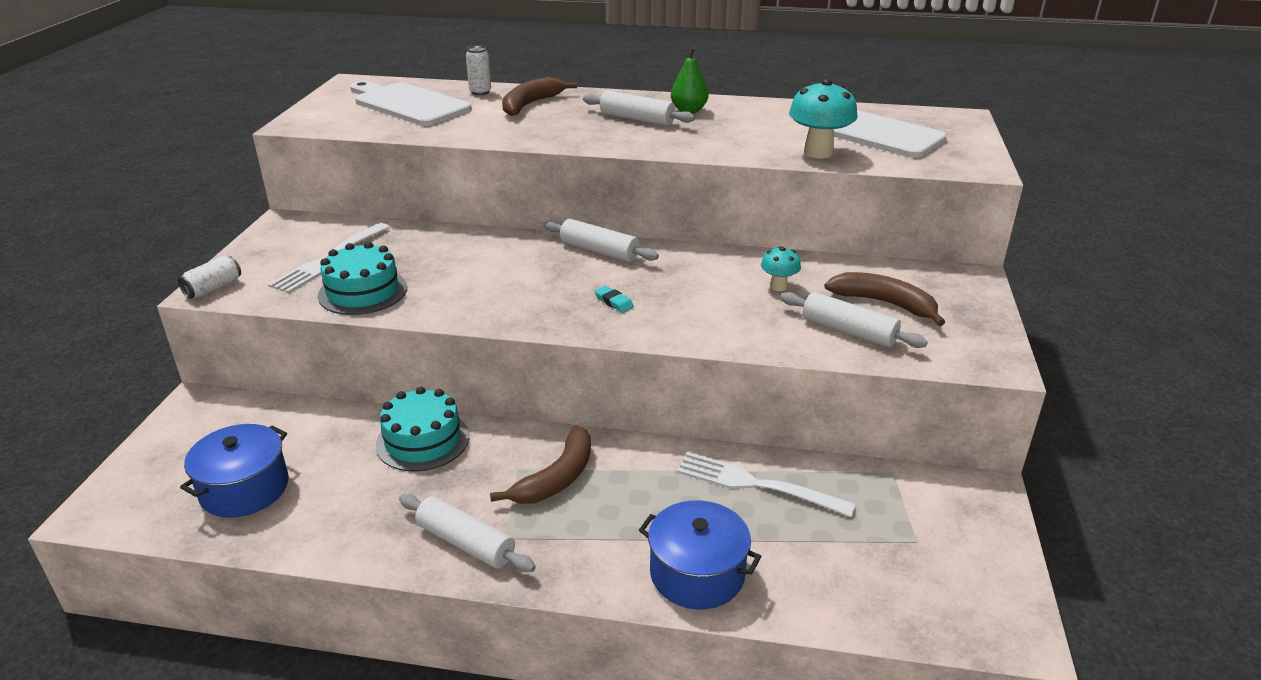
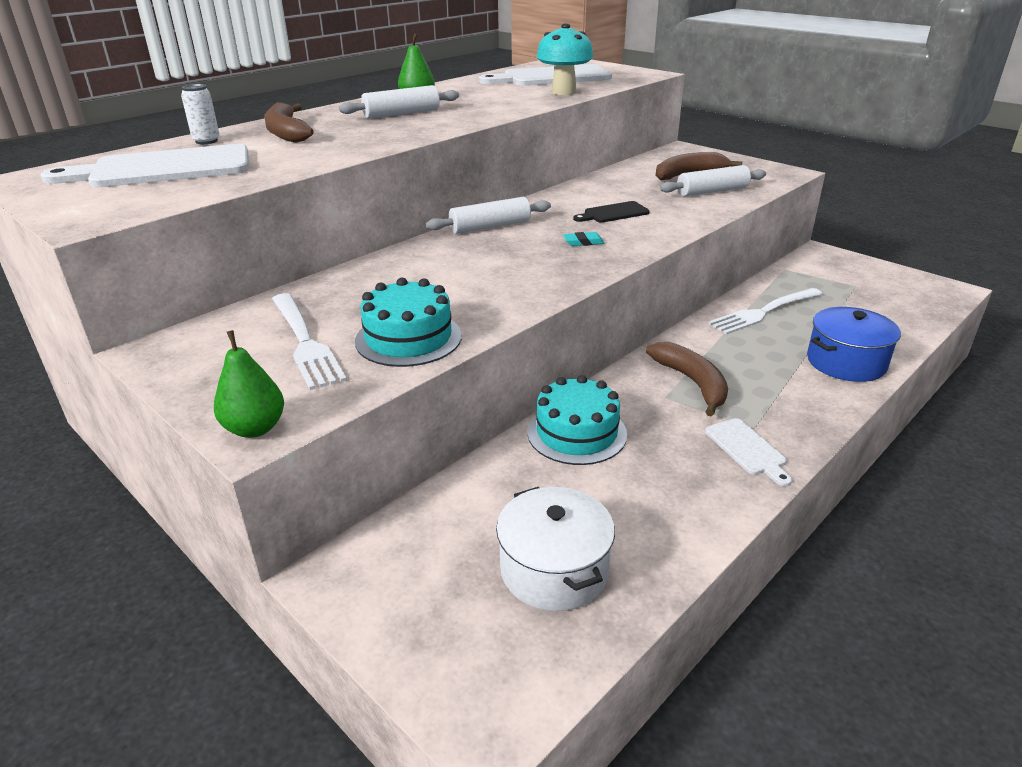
camera: 55 degrees left, 0 degrees up
white can [178,256,241,299] -> green pear [214,330,284,438]
blue pot [180,424,289,518] -> white pot [496,487,615,611]
white rolling pin [399,494,536,572] -> white cutting board [705,418,792,486]
turquoise mushroom [761,246,801,291] -> none
none -> black cutting board [573,201,650,223]

